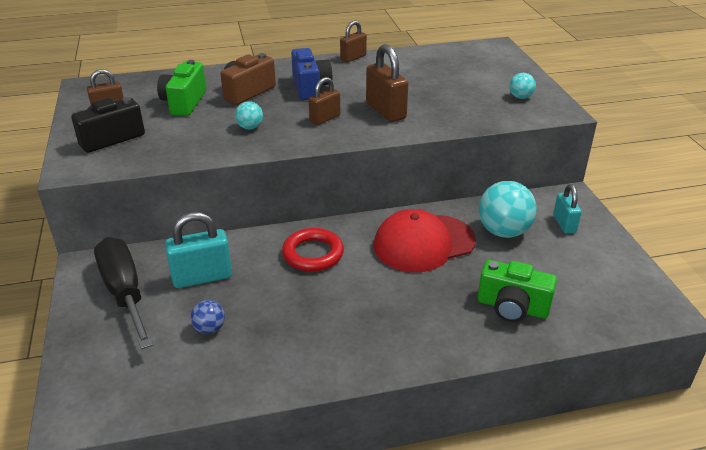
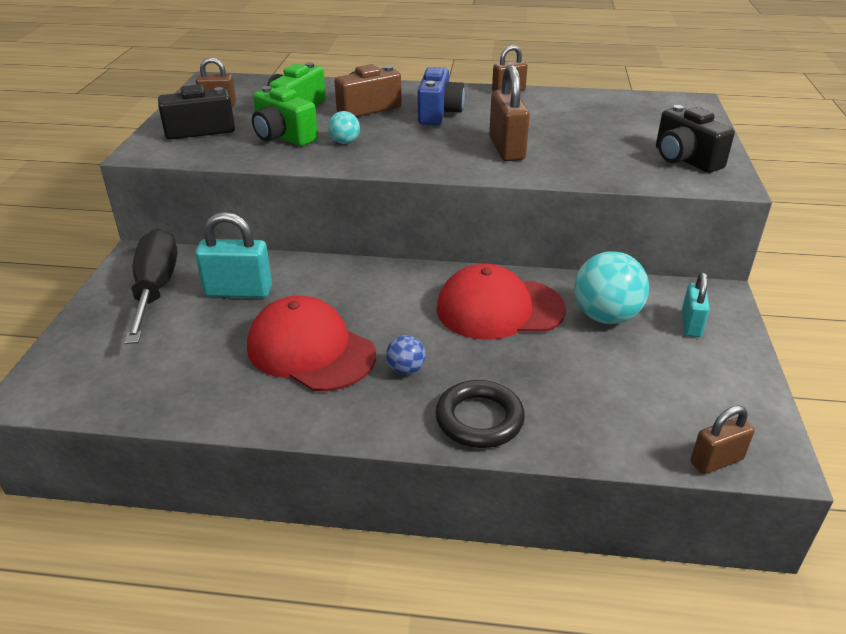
camera: 20 degrees right, 0 degrees up
blue ball [190,300,225,334] -> blue ball moved to [386,335,426,375]
red ring [282,228,344,272] -> none
brown padlock [309,77,340,125] -> brown padlock moved to [690,405,755,474]
green camera [478,260,557,322] -> green camera moved to [252,86,318,146]
turquoise ball [509,73,536,99] -> black camera [656,105,735,173]
none -> red cap [247,296,376,391]
none -> black ring [435,380,525,448]

